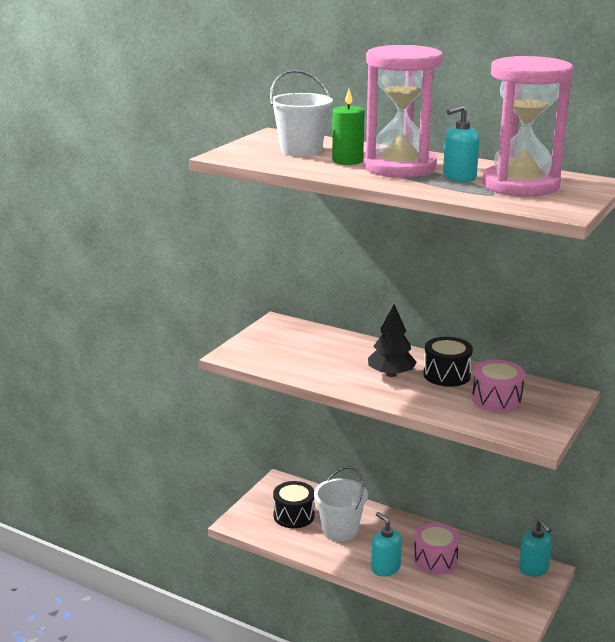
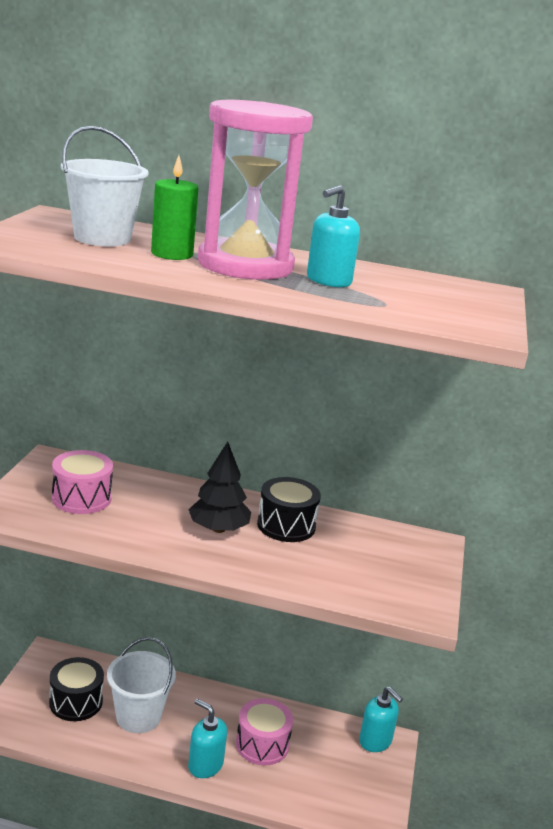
camera: 20 degrees left, 0 degrees up
pink drum [472,360,525,413] -> pink drum moved to [52,450,113,514]
pink hourglass [482,56,573,197] -> none

